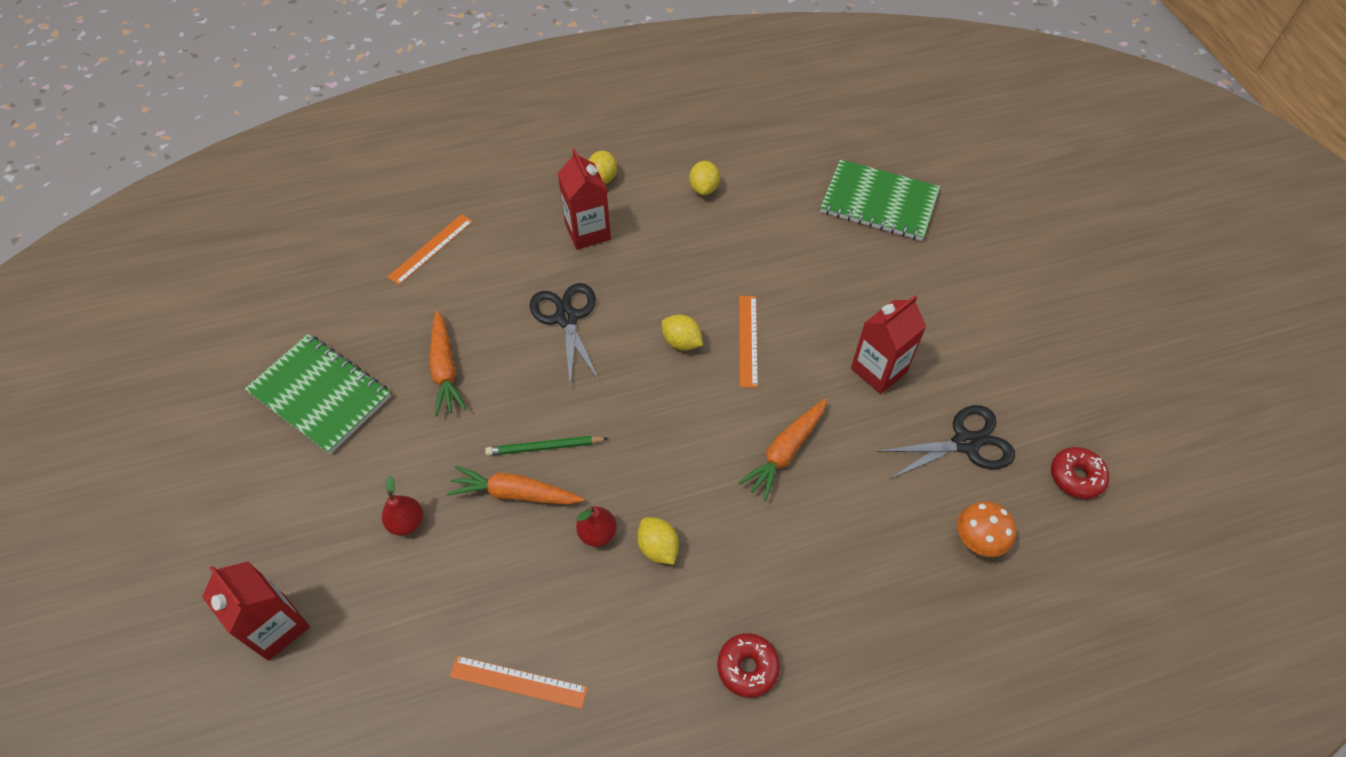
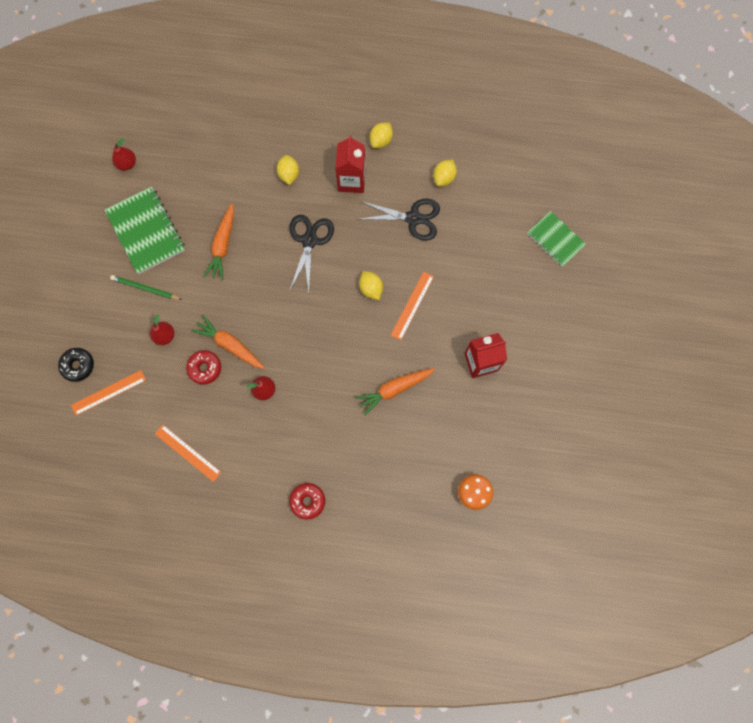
camera: 25 degrees right, 20 degrees up
red carton [202,562,310,661] -> black donut [58,348,94,382]
orange ruler [388,214,473,285] -> orange ruler moved to [71,370,146,416]
green pencil [485,436,609,456] -> green pencil moved to [110,275,182,300]
yellow lemon [637,517,679,564] -> yellow lemon moved to [277,155,299,185]
green notebook [820,159,940,241] -> green notebook [527,211,586,267], size x0.64
black scissors [876,405,1015,479] -> black scissors moved to [359,199,440,241]
red donut [1051,447,1109,499] -> red donut moved to [186,350,221,385]
none -> red pear [112,138,136,170]

